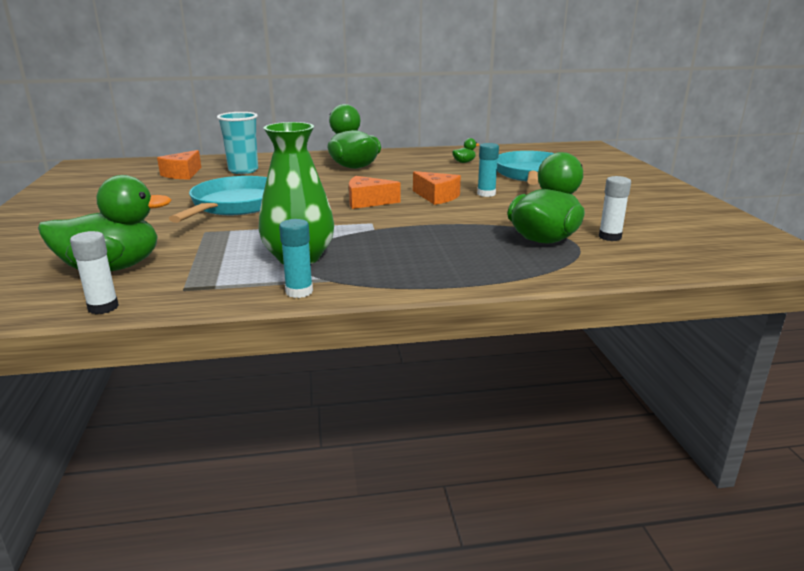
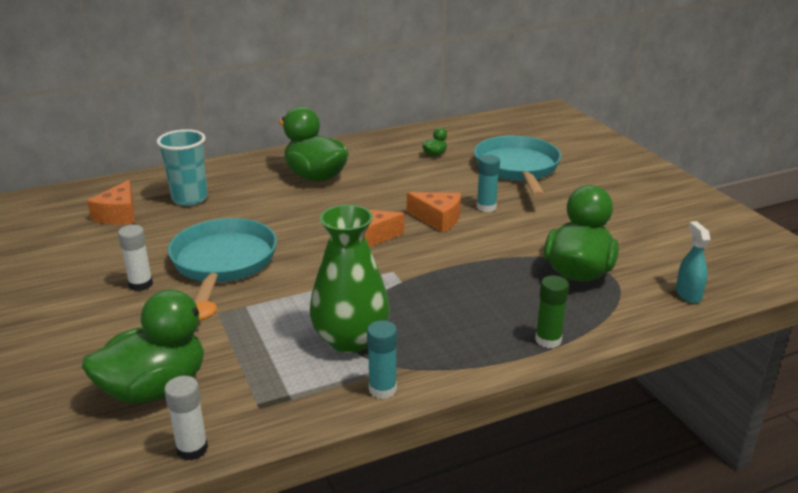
camera: 15 degrees left, 5 degrees up
white glue stick [599,176,631,241] -> white glue stick moved to [118,225,153,291]
none -> green glue stick [535,275,569,348]
none -> turquoise spray bottle [676,221,710,303]

